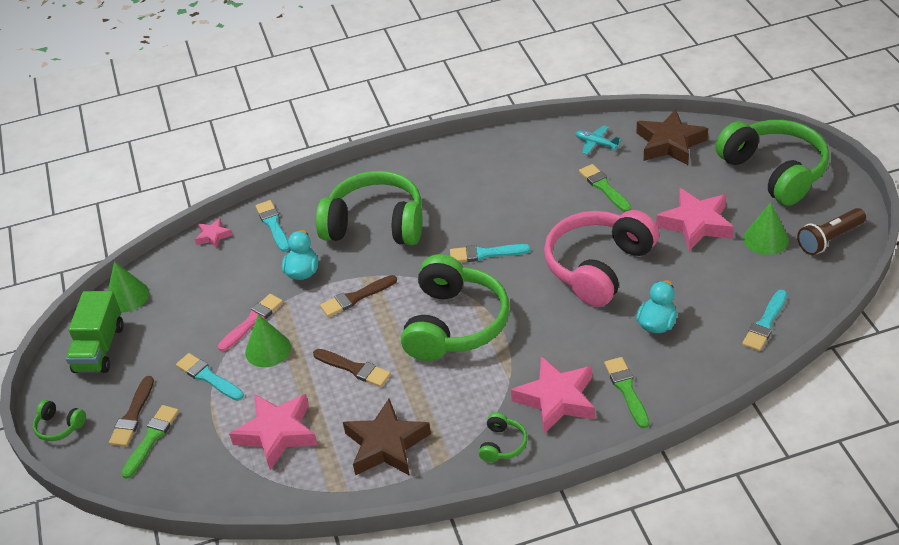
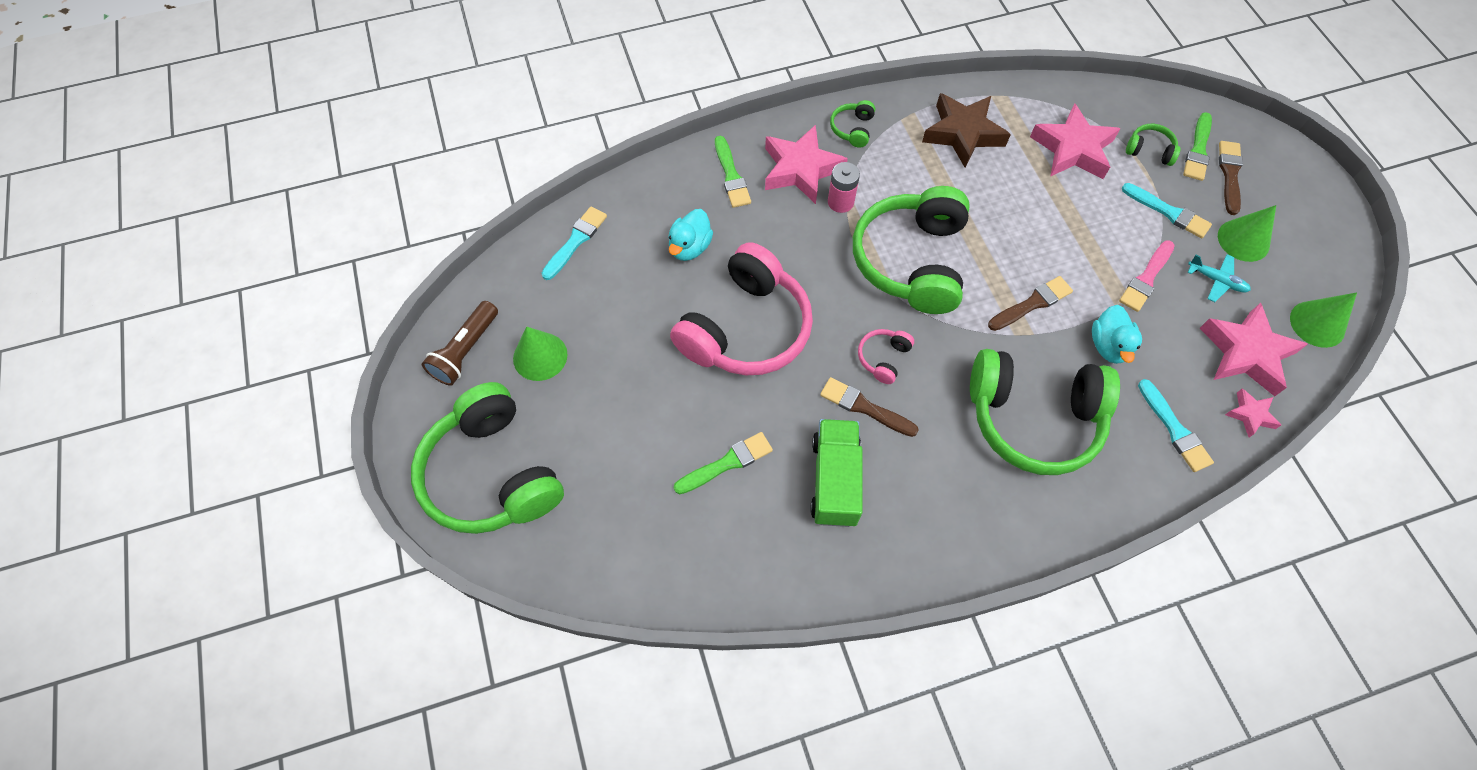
camera: 175 degrees right, 20 degrees up
green headphones [33,400,86,441] -> green headphones moved to [1126,124,1181,166]
green truck [66,291,123,373] -> green truck moved to [810,419,863,527]
green cone [245,314,291,367] -> green cone moved to [1218,205,1276,262]
brown brush [313,349,391,387] -> brown brush moved to [820,377,919,437]
turquoise brush [450,244,531,262] -> pink headphones [858,329,914,384]
turquoise plane [575,125,621,155] -> turquoise plane moved to [1187,254,1251,302]
green brush [579,164,631,212] -> green brush turned 90 degrees counterclockwise [674,432,773,494]
brown star [637,110,708,165] -> none
pink star [656,188,734,251] -> pink star moved to [1200,303,1308,396]
brown flashlight [797,208,866,255] -> brown flashlight turned 150 degrees clockwise [422,301,498,386]
none -> pink battery [828,162,860,213]

